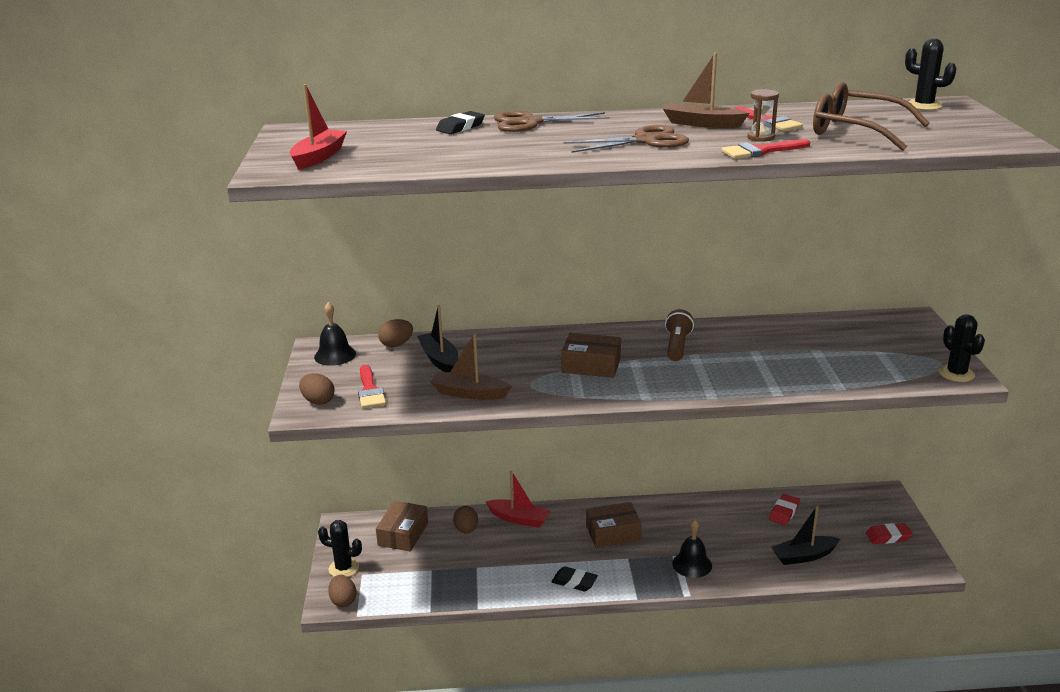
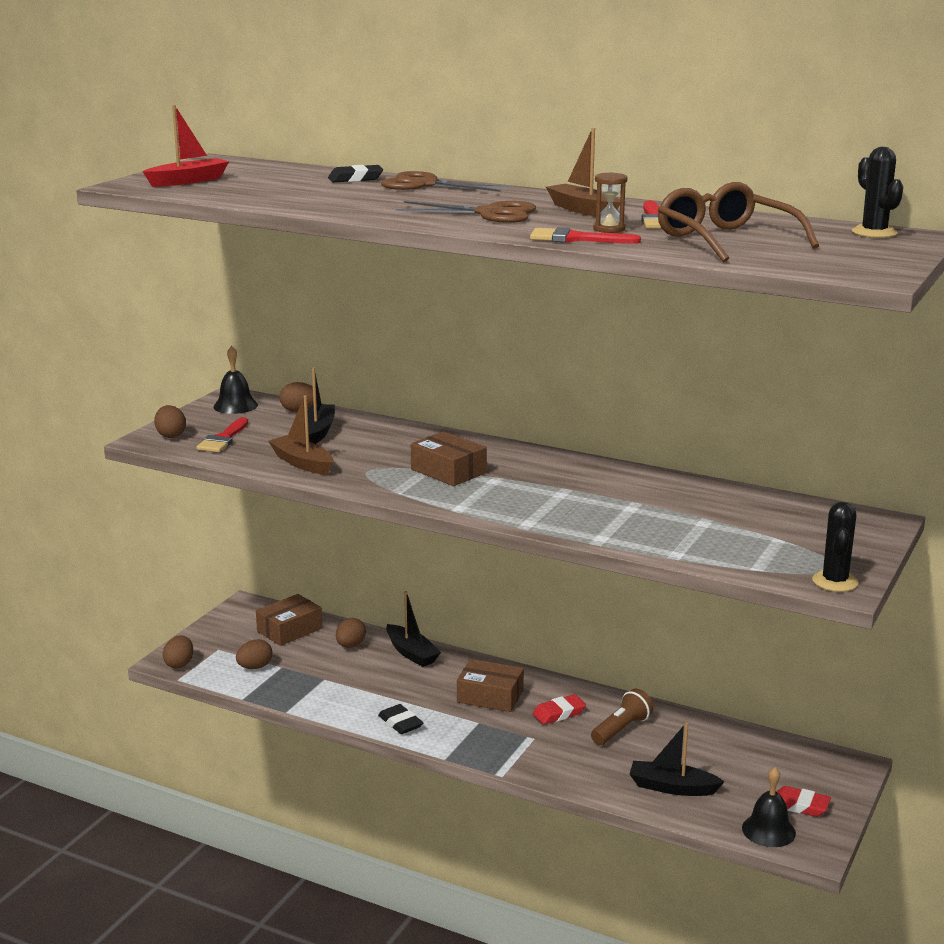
camera: 30 degrees right, 5 degrees down
black cactus [318,520,362,577] -> none
red boat [485,471,551,528] -> black boat [386,591,441,667]
brown flashlight [665,309,694,361] -> brown flashlight moved to [591,688,653,745]
black bell [672,519,712,578] -> black bell moved to [742,767,796,847]
red eraser [769,494,800,525] -> red eraser moved to [533,694,586,724]
none -> brown egg [236,639,273,669]

